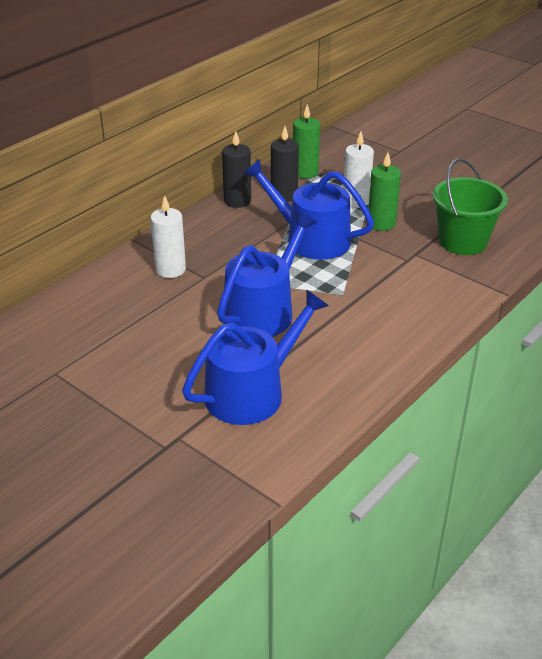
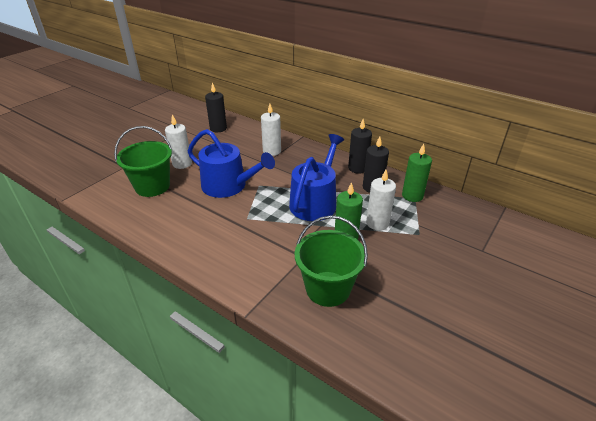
camera: 85 degrees right, 0 degrees up
blue watering can [182,289,329,425] -> green bucket [114,126,172,197]
none -> white candle [165,114,192,169]
none -> black candle [205,83,227,132]

